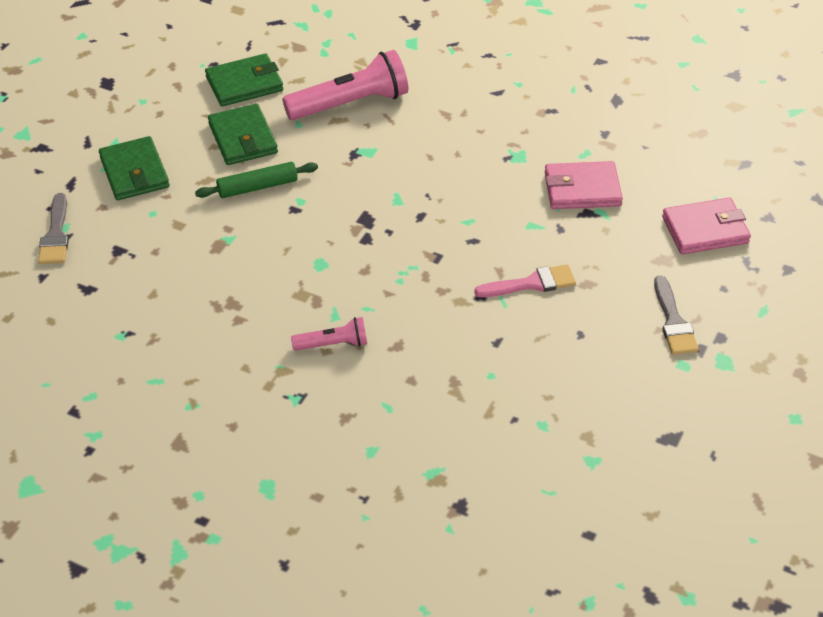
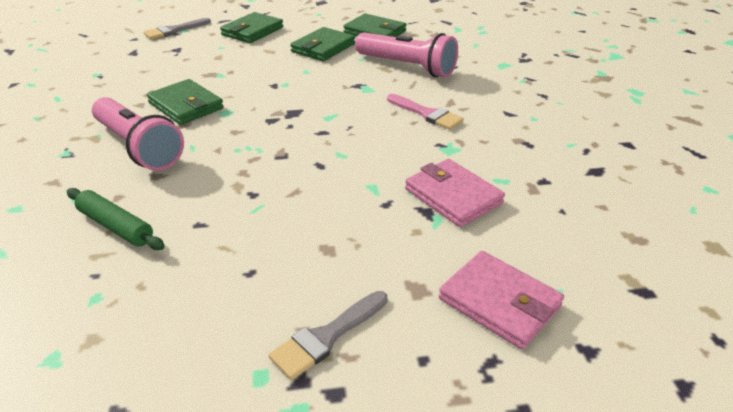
camera: 55 degrees right, 10 degrees down
green rolling pin [195,162,318,198] -> green rolling pin moved to [67,188,165,250]
pink flashlight [291,317,367,351] -> pink flashlight [92,97,184,171], size x1.91
pink brush [474,264,576,297] -> pink brush moved to [387,94,464,130]
none -> green wallet [147,79,224,125]

